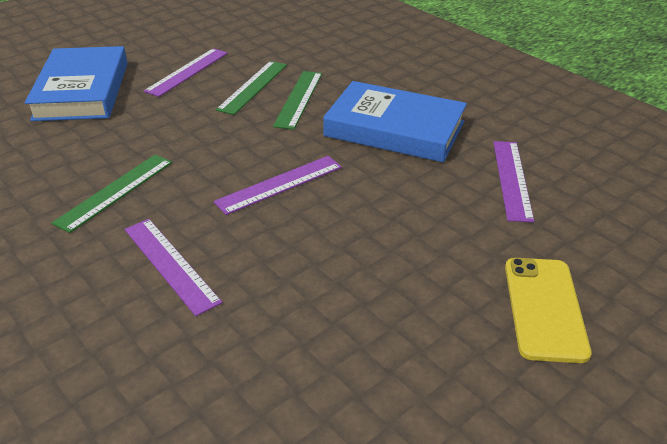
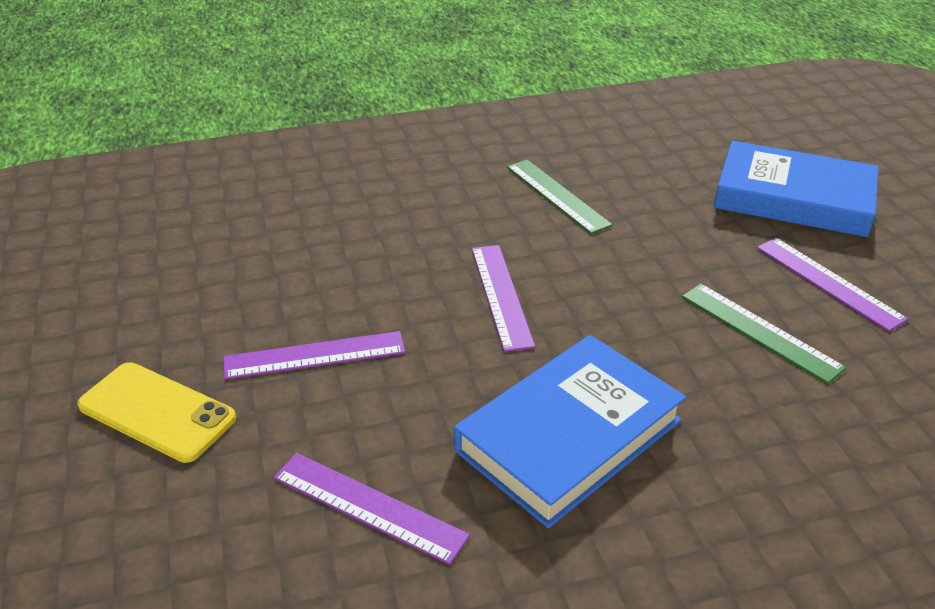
camera: 115 degrees right, 0 degrees up
purple ruler [125,219,222,316] -> purple ruler moved to [223,331,405,379]
green ruler [273,71,322,130] -> none

